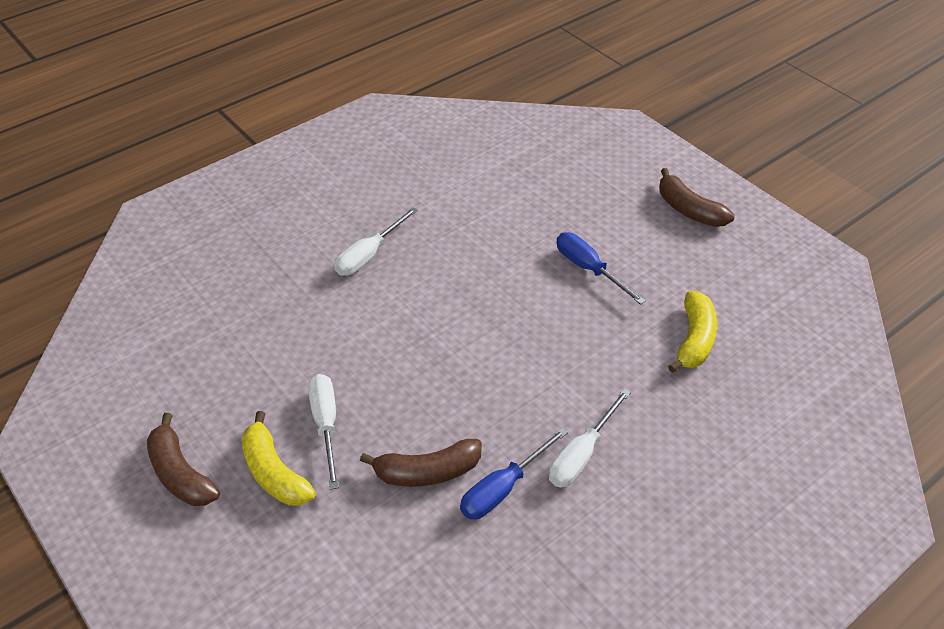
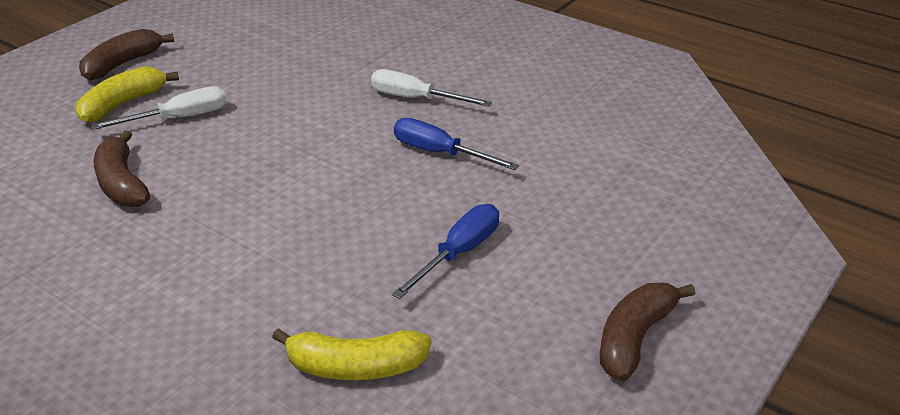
camera: 75 degrees right, 10 degrees down
blue screwdriver [460,428,568,519] -> blue screwdriver moved to [394,118,519,170]
white screwdriver [549,389,631,487] -> none

